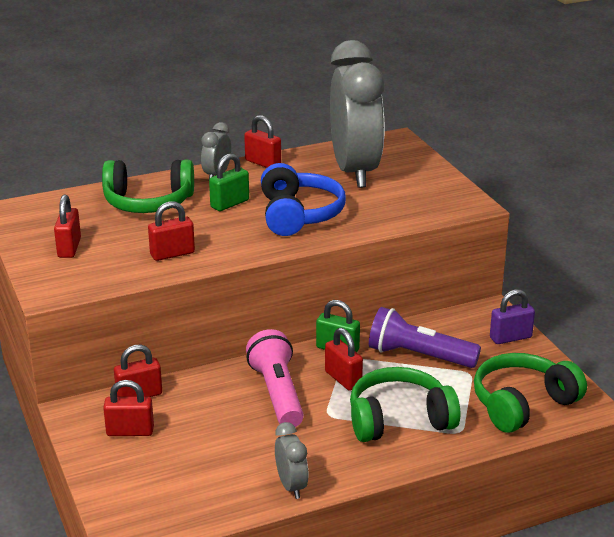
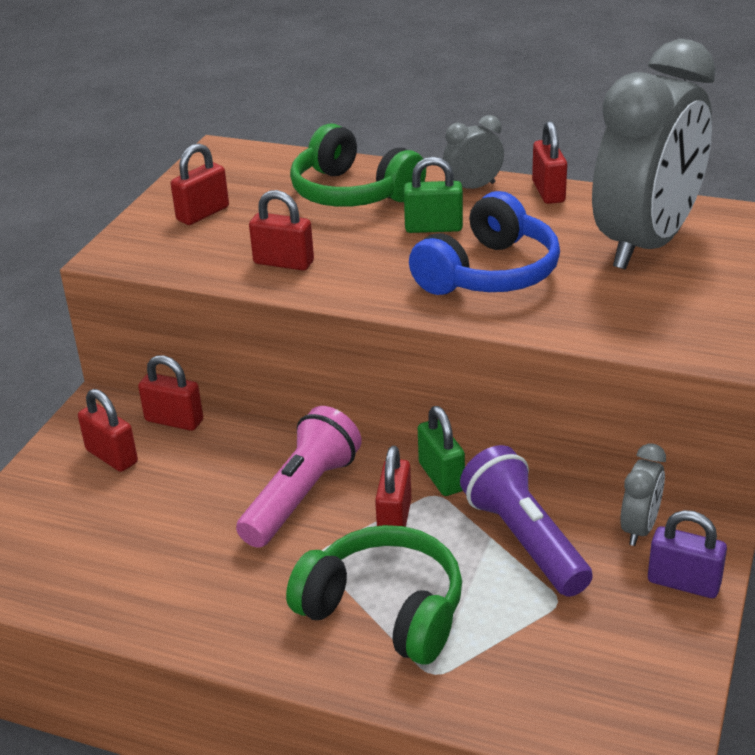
camera: 45 degrees right, 5 degrees up
grey clock [275,422,309,499] -> grey clock moved to [620,443,666,546]
green headphones [474,353,587,433] -> none

